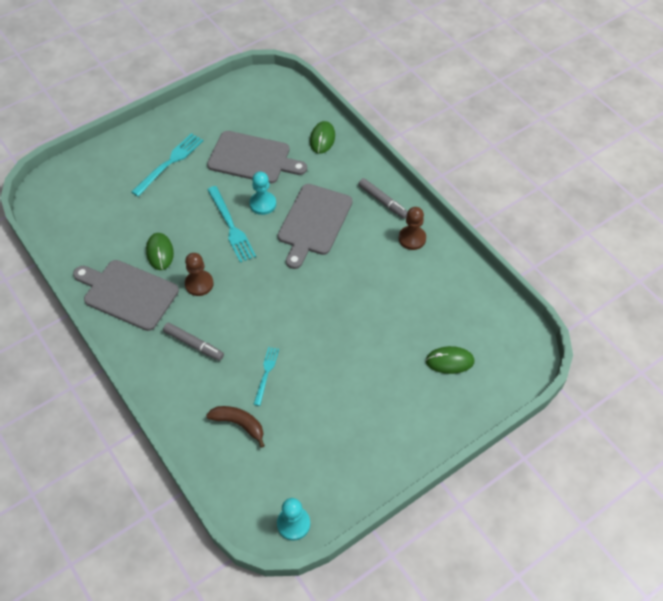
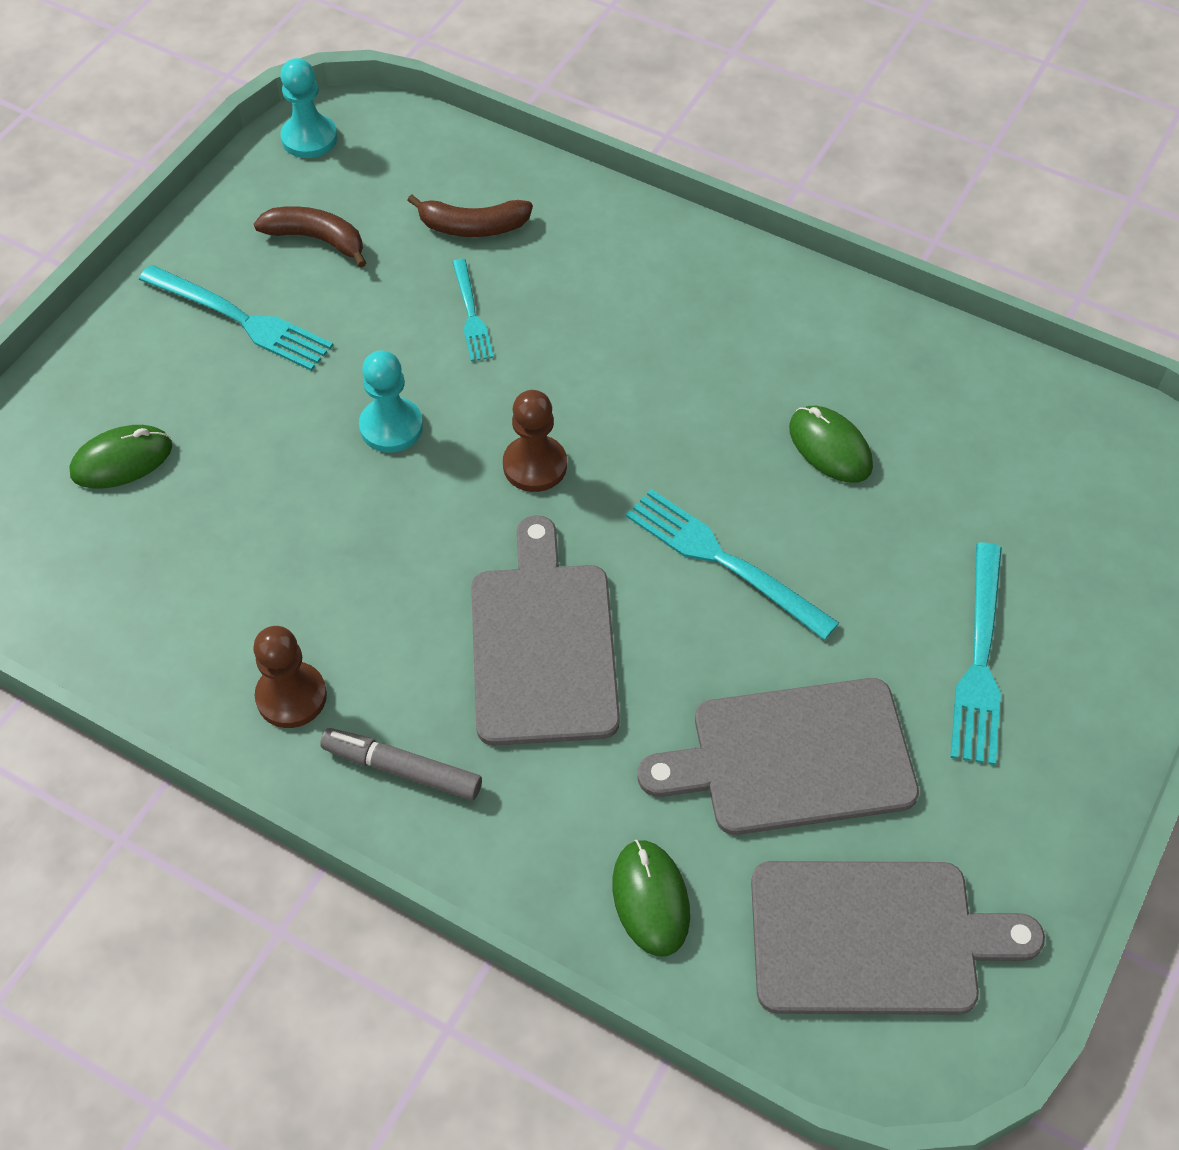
camera: 155 degrees right, 0 degrees up
grey cutting board [73,260,179,331] -> grey cutting board moved to [751,861,1045,1015]
grey marker [163,323,224,361] -> none
brown pawn [185,253,214,296] -> brown pawn moved to [503,390,567,492]
turquoise pawn [249,172,276,215] -> turquoise pawn moved to [359,350,423,452]
none -> turquoise fork [139,265,333,371]
none -> brown banana [254,206,366,268]

